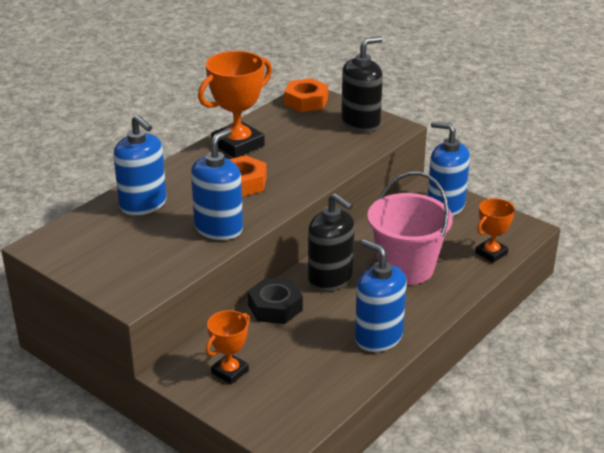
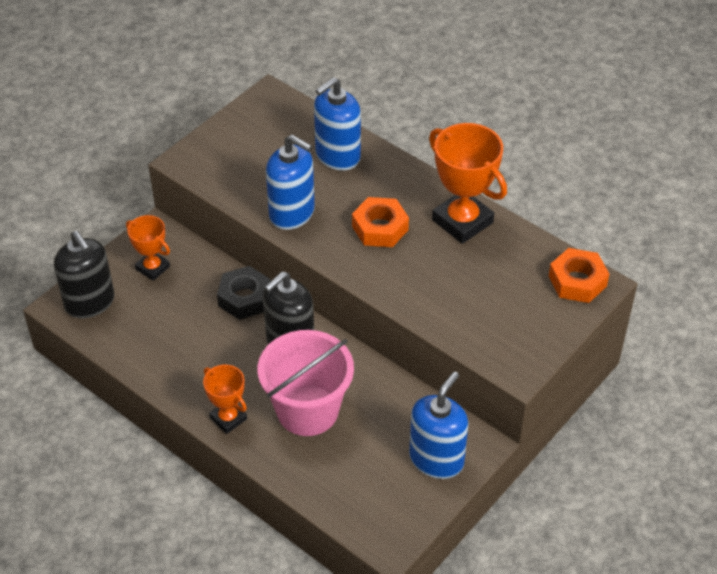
camera: 90 degrees right, 15 degrees up
black soap dispenser [341,37,383,132] -> black soap dispenser moved to [54,231,115,318]
blue soap dispenser [355,239,407,352] -> none
orange trophy [475,198,515,263] -> orange trophy moved to [203,365,247,434]

